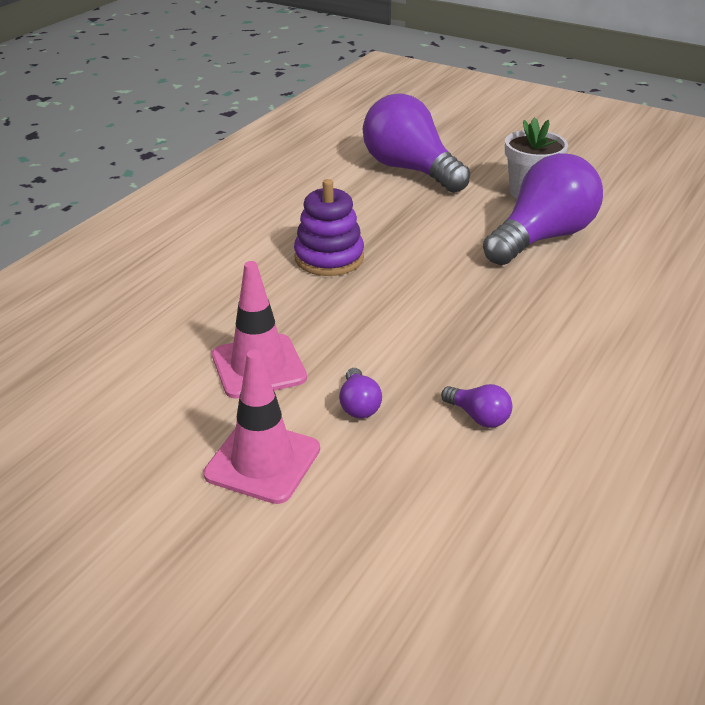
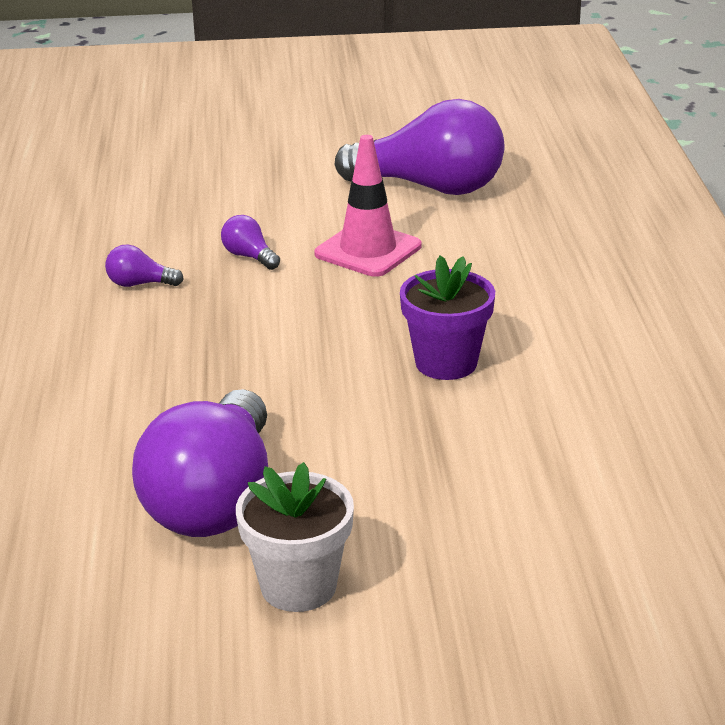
camera: 145 degrees right, 5 degrees down
pink traffic cone [204,350,320,504] -> none
purple stacking toy [294,179,364,276] -> purple flower pot [400,255,495,380]
purple light bulb [363,93,471,193] -> purple light bulb moved to [335,99,504,195]

